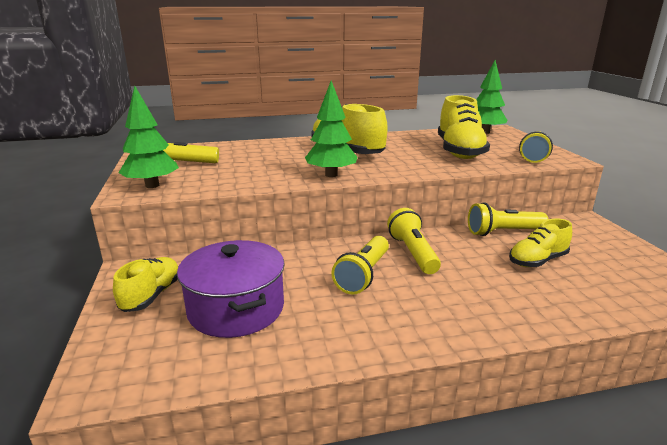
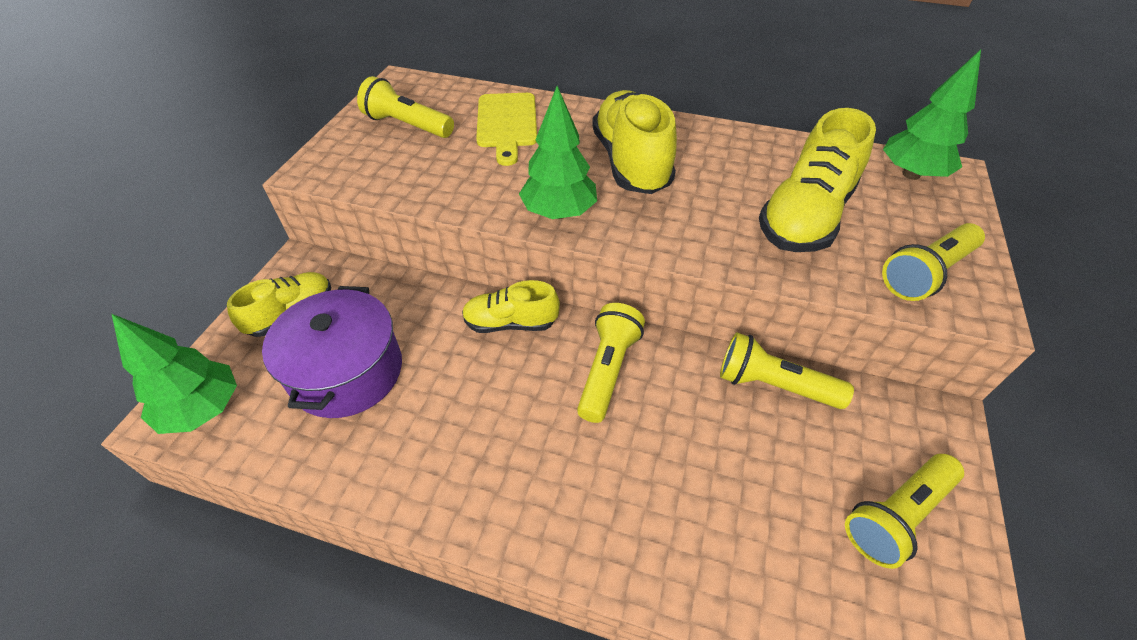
camera: 30 degrees right, 25 degrees up
green tree [119,86,179,188] -> green tree moved to [112,314,237,434]
yellow flashlight [331,236,389,294] -> yellow flashlight moved to [845,454,964,569]
yellow shoe [509,219,572,267] -> yellow shoe moved to [462,280,560,333]
none -> yellow cutting board [476,93,537,166]

